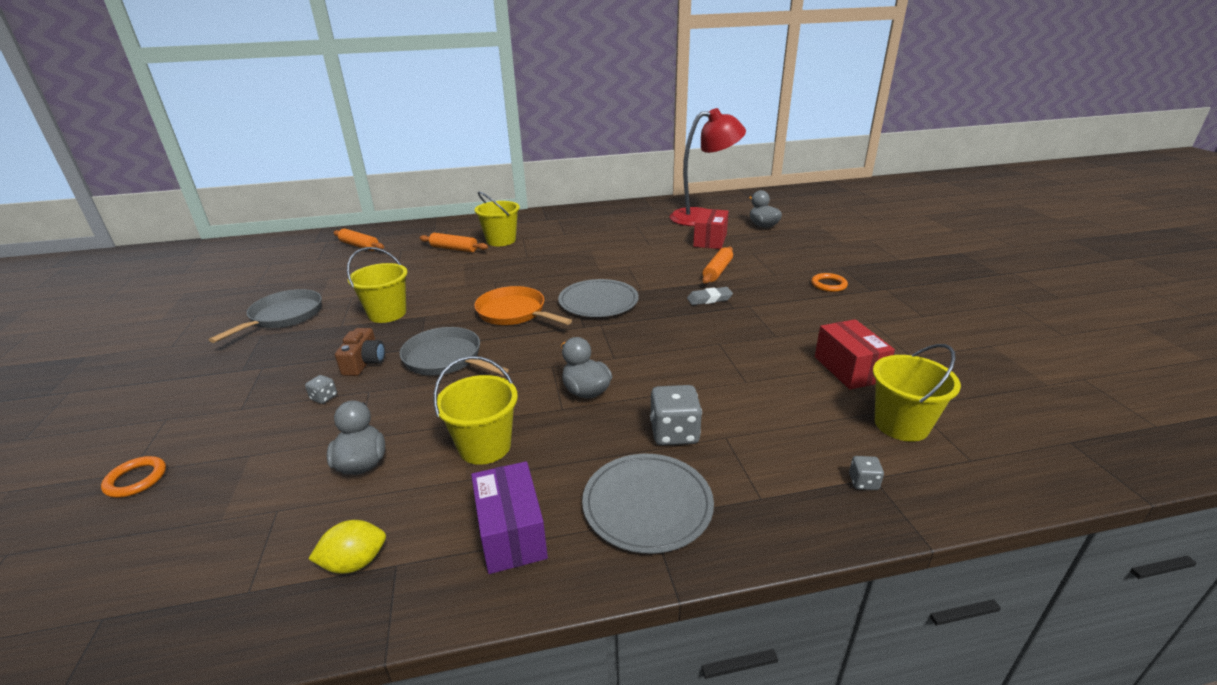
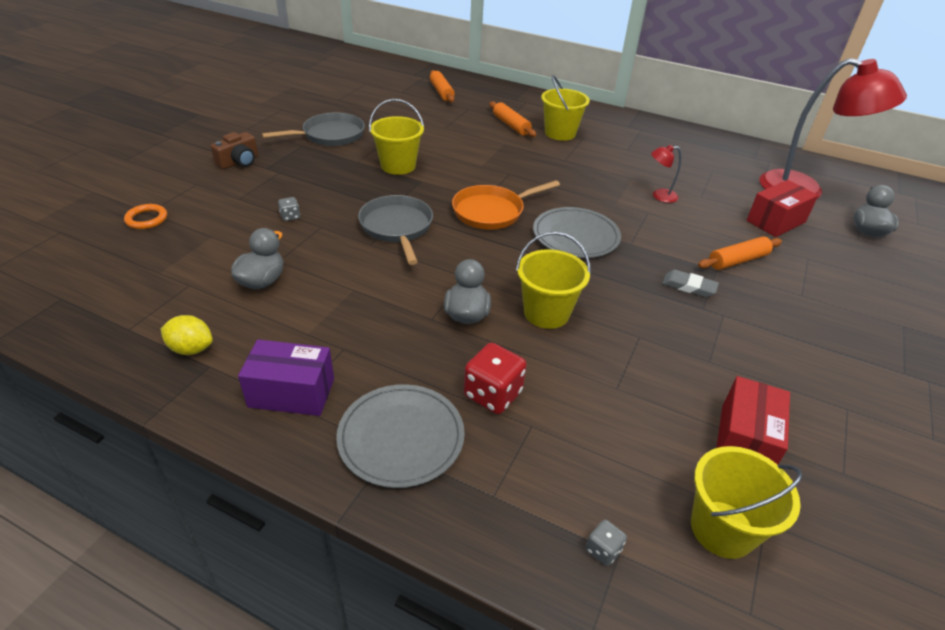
camera: 35 degrees right, 10 degrees up
brown camera [335,328,385,376] -> brown camera moved to [211,132,258,169]
yellow bucket [433,356,518,465] -> yellow bucket moved to [516,232,591,329]
purple box [471,461,548,574] -> purple box turned 75 degrees clockwise [238,339,334,416]
orange pan [474,286,572,325] -> orange pan turned 105 degrees counterclockwise [452,180,560,230]
grey dice [650,385,702,445] -> red dice [464,343,527,414]
orange ring [811,273,848,292] -> none
none -> red lamp [651,145,681,203]

